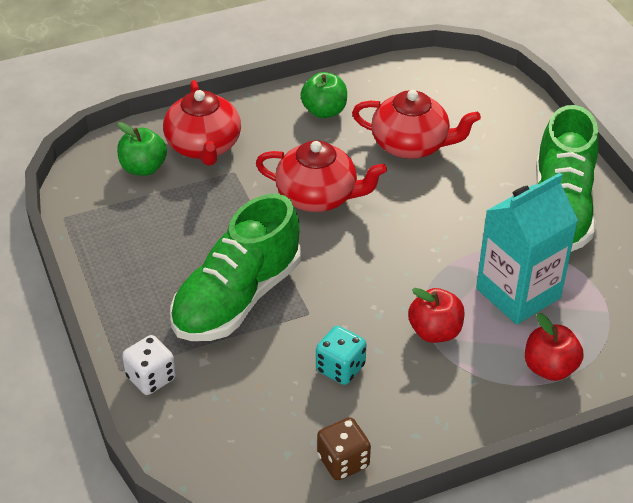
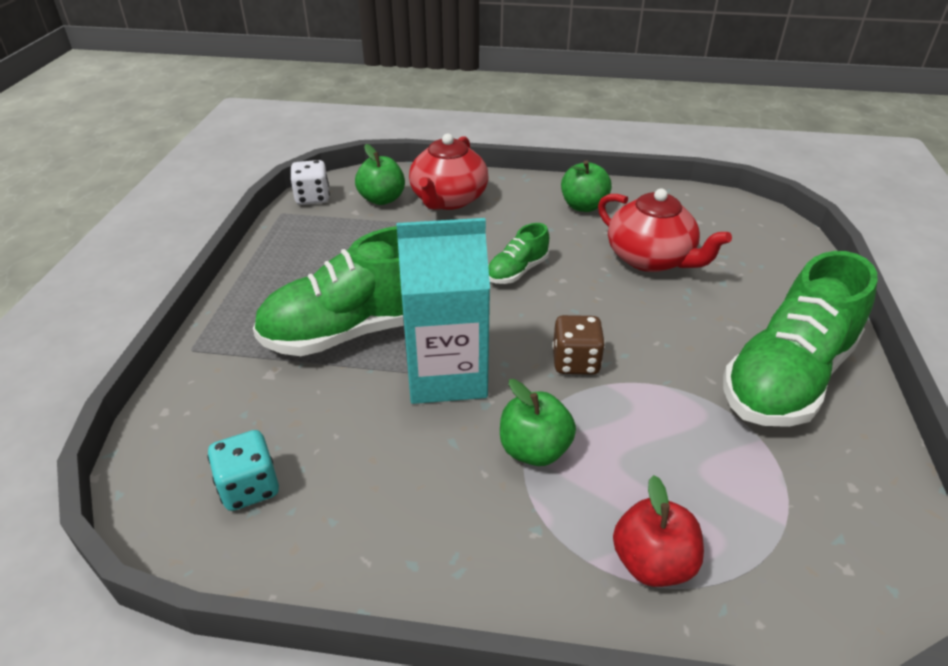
camera: 30 degrees right, 5 degrees down
white dice [122,335,176,395] -> white dice moved to [290,160,330,205]
red teapot [256,140,387,212] -> green shoe [488,223,549,284]
turquoise dice [316,326,366,385] -> turquoise dice moved to [207,430,279,511]
brown dice [317,418,371,480] -> brown dice moved to [552,315,605,375]
red apple [408,288,465,343] -> green apple [500,379,576,466]
turquoise carton [476,173,578,325] -> turquoise carton moved to [396,218,490,404]

